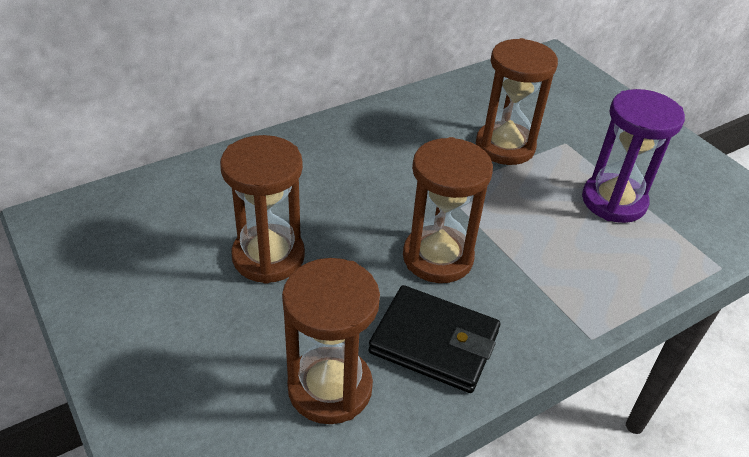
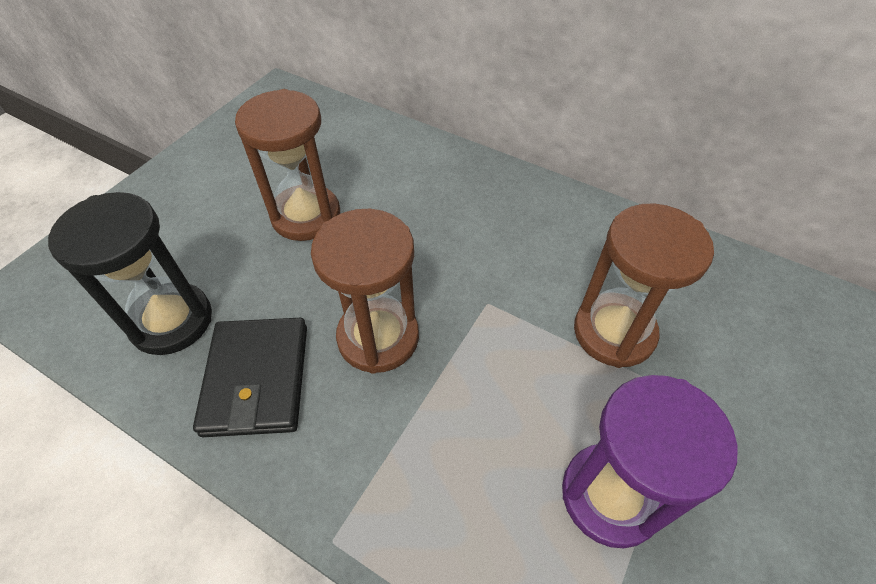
camera: 65 degrees right, 10 degrees up
brown hourglass [282,258,380,424] -> black hourglass [48,192,212,355]

